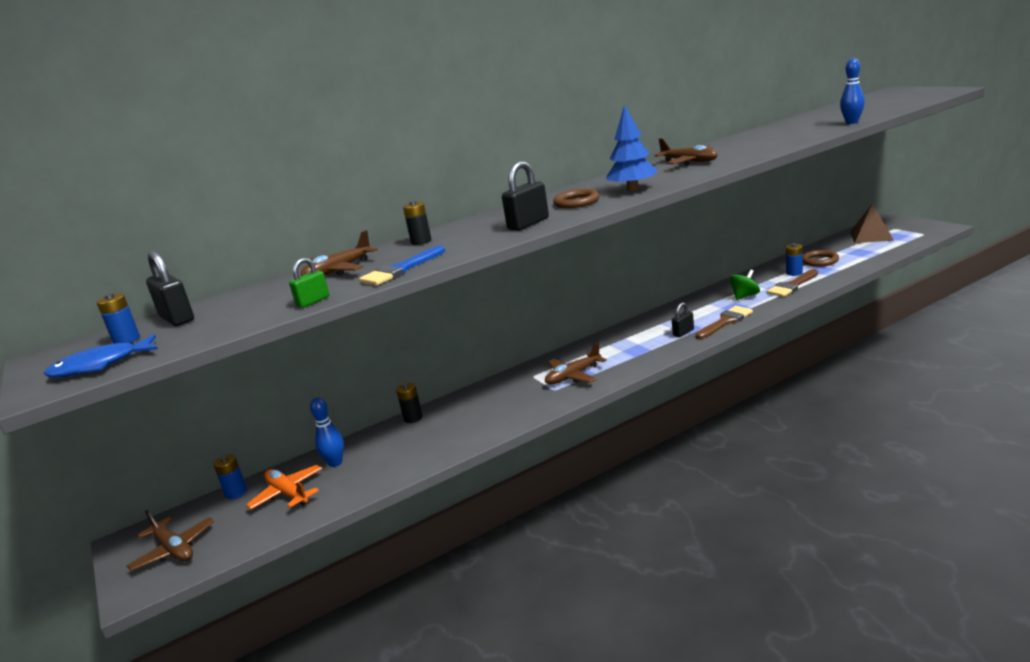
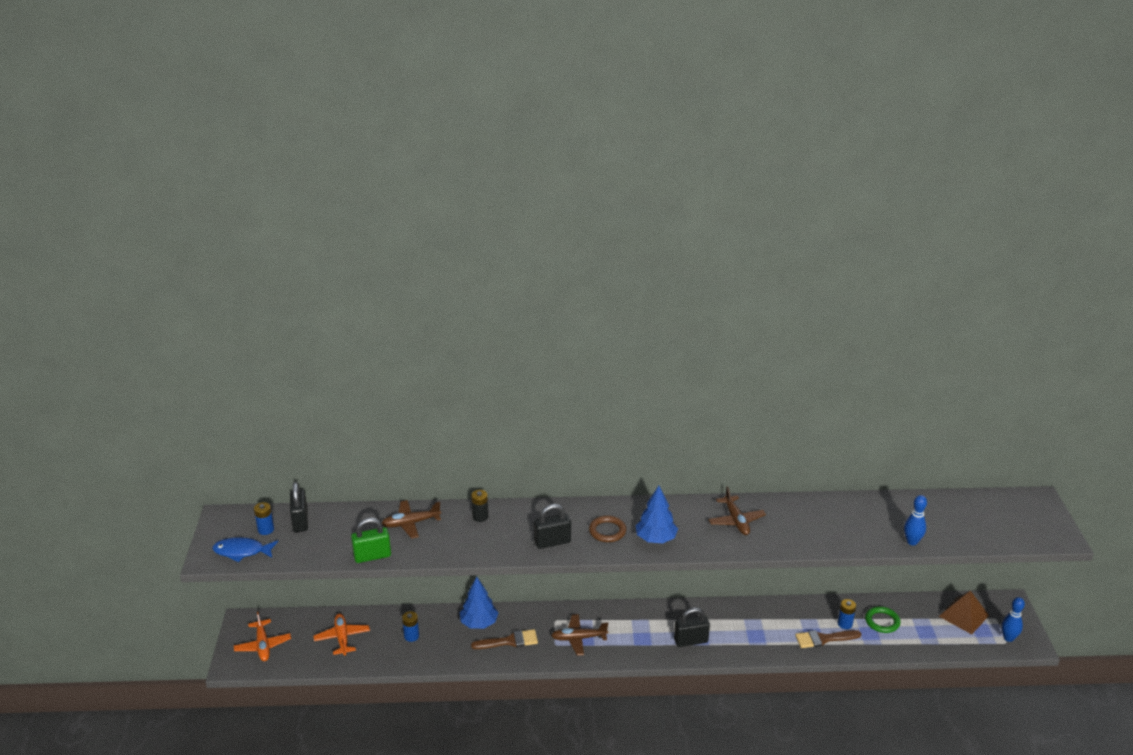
camera: 25 degrees right, 10 degrees up
brown plane [127,510,214,571] -> orange plane [234,612,291,661]
blue battery [213,455,247,499] -> blue battery moved to [402,611,419,642]
green padlock [289,258,329,308] -> green padlock [351,518,391,563], size x1.60
blue bowling pin [310,397,344,467] -> blue bowling pin moved to [1001,597,1025,642]
blue brush [359,246,445,285] -> none
black battery [396,383,423,423] -> none
black padlock [672,302,694,337] -> black padlock [674,607,710,647], size x1.60
brown brush [696,306,753,339] -> brown brush moved to [471,629,538,649]
green spinning top [729,270,760,300] -> none
brown ring [803,250,839,267] -> green ring [865,606,900,633]
none -> blue tree [460,577,498,629]

